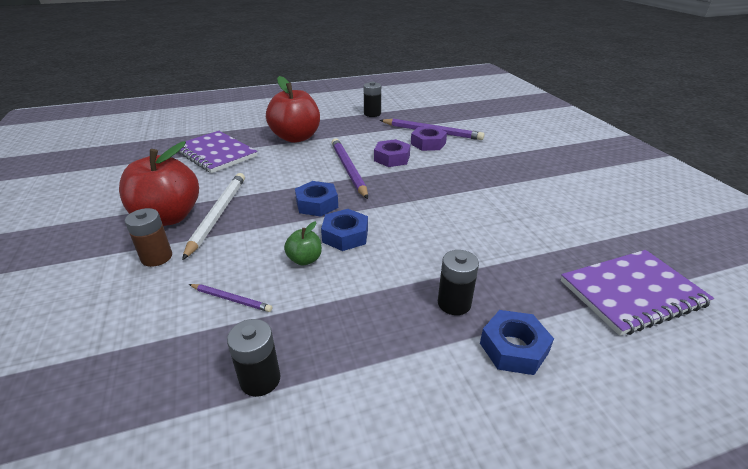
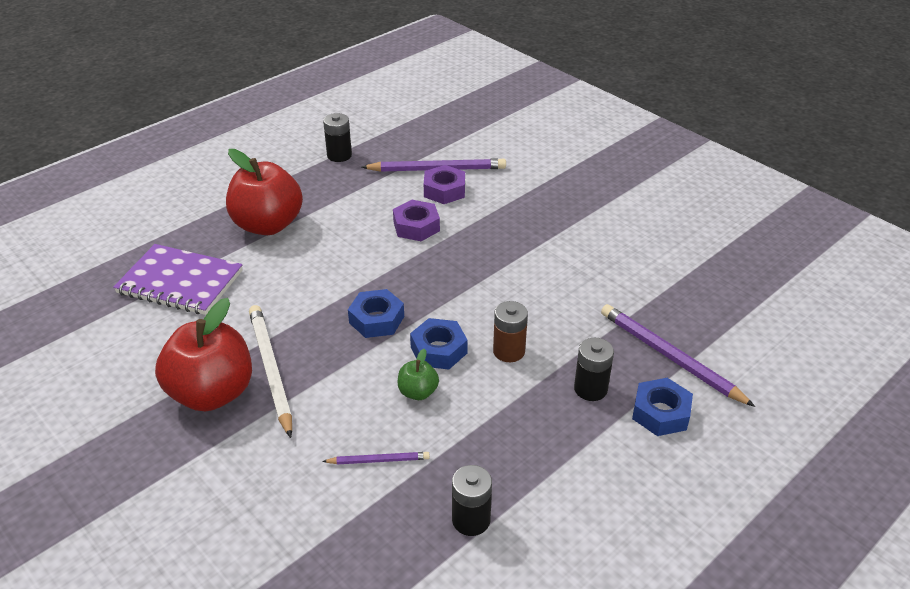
camera: 25 degrees left, 5 degrees up
brown battery [125,208,172,267] -> brown battery moved to [493,301,528,362]
purple pencil [332,138,368,199] -> purple pencil moved to [601,304,755,407]
purple notebook [561,250,714,336] -> none

